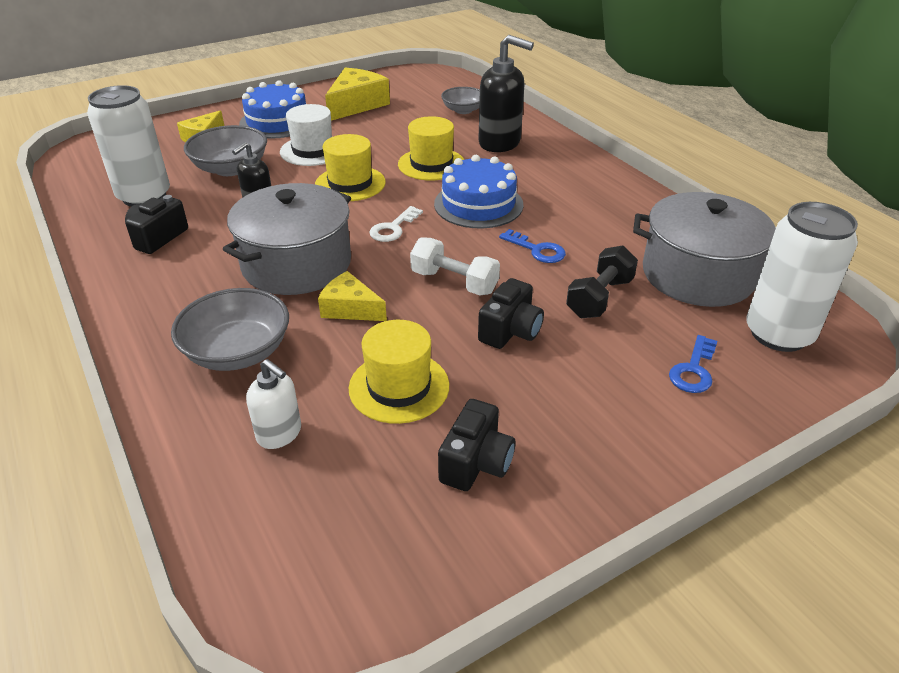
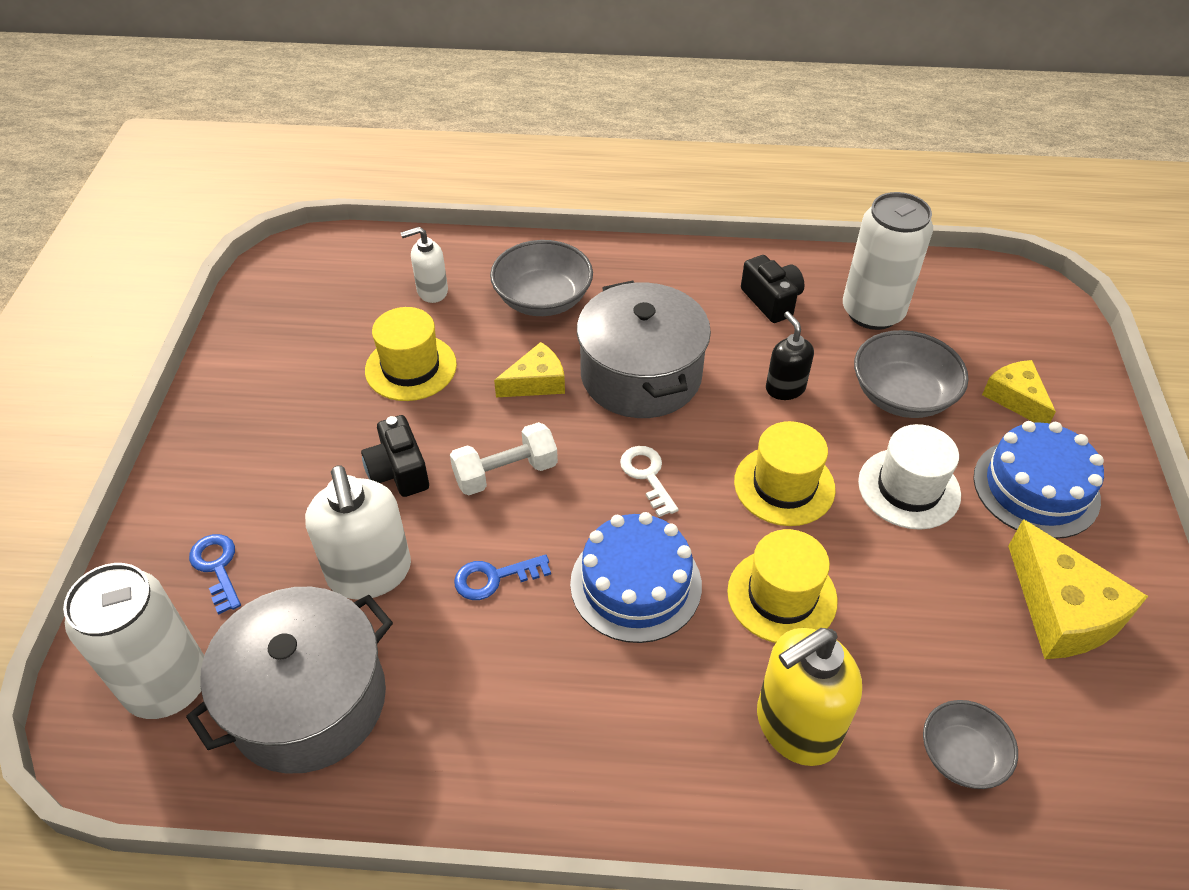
camera: 125 degrees right, 10 degrees up
black camera [438,399,515,491] -> none
black soap dispenser [478,35,534,152] -> yellow soap dispenser [757,628,862,766]
black dumbbell [566,245,638,318] -> white soap dispenser [305,466,411,600]

